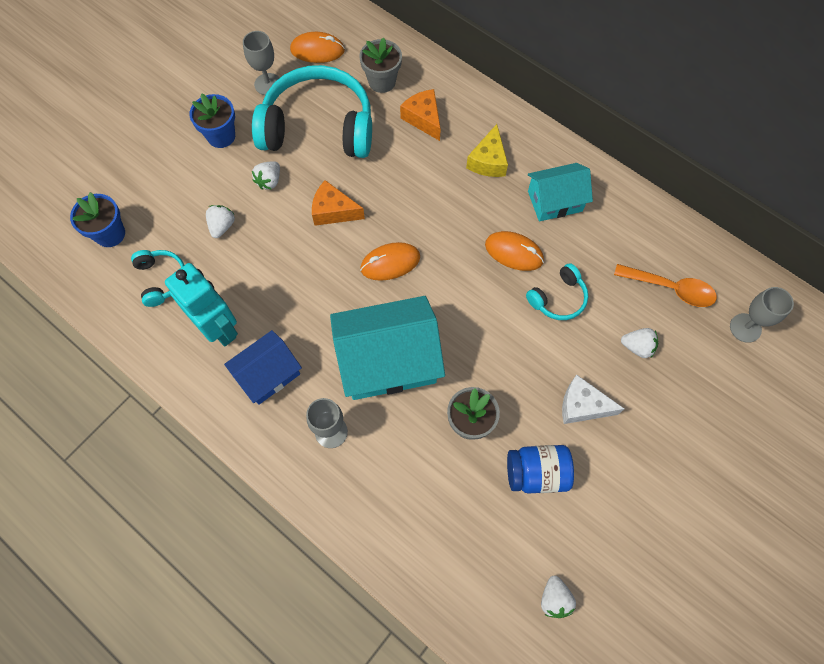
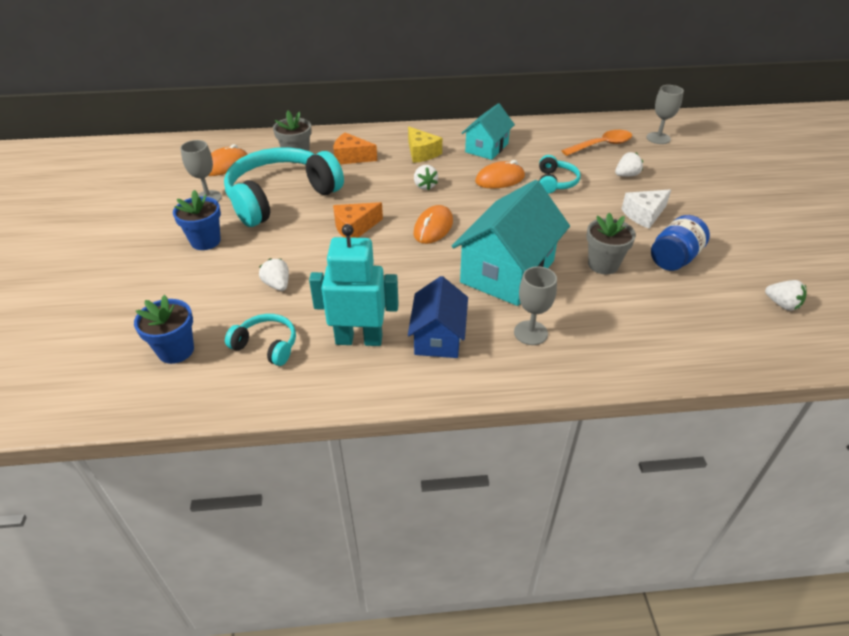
camera: 45 degrees left, 25 degrees down
white strawberry [252,161,280,190] -> white strawberry moved to [414,165,438,190]

